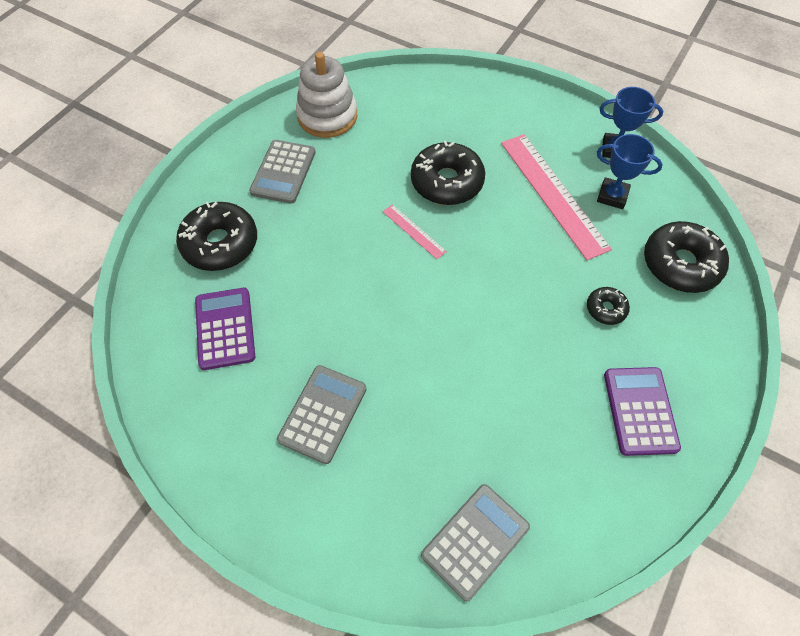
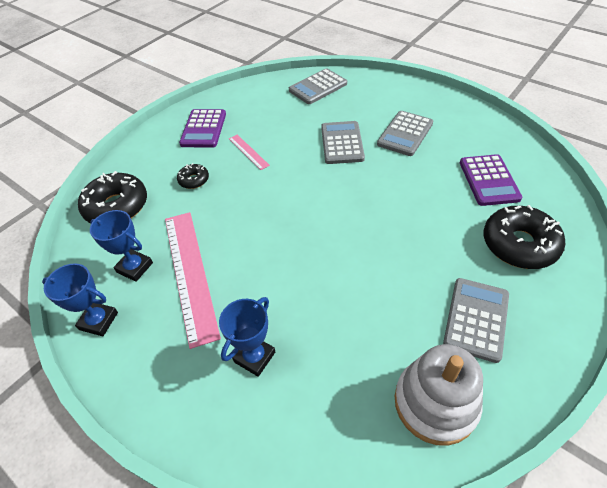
camera: 170 degrees left, 10 degrees down
pink ruler [383,204,447,259] -> pink ruler moved to [229,135,270,170]
black donut [411,141,485,205] -> none
none -> blue trophy [219,297,275,377]
none -> grey calculator [321,121,365,164]

